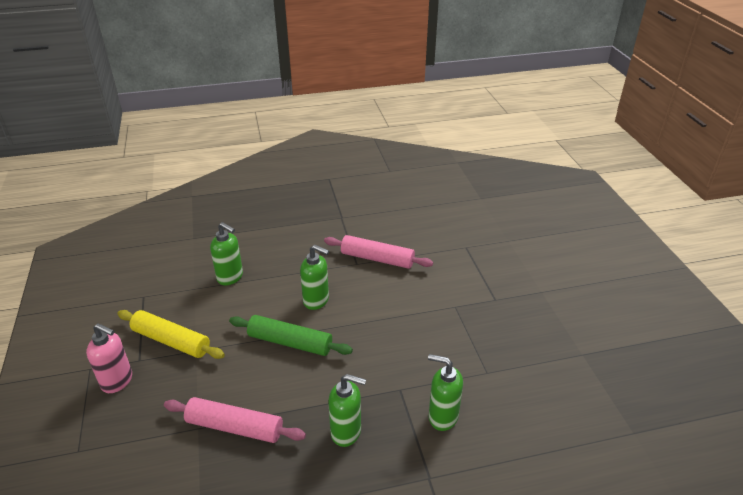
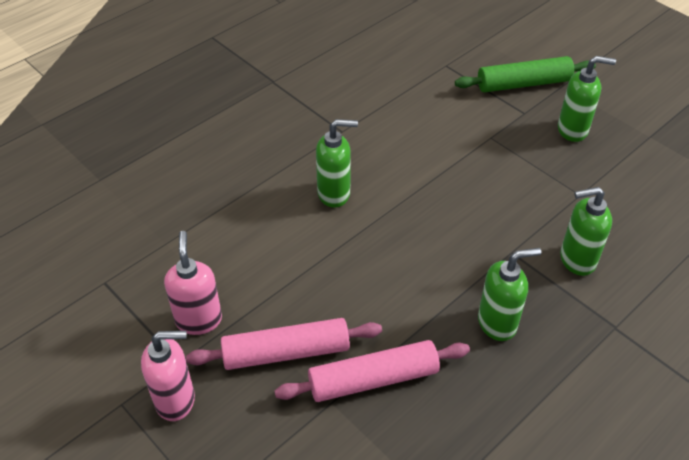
camera: 30 degrees left, 10 degrees up
yellow rolling pin [117,310,225,359] -> pink soap dispenser [164,231,222,335]
green soap dispenser [210,222,243,286] -> green soap dispenser moved to [558,56,616,142]
green rolling pin [229,315,353,356] -> green rolling pin moved to [455,56,596,92]
pink rolling pin [324,235,433,269] -> pink rolling pin moved to [186,318,382,370]

